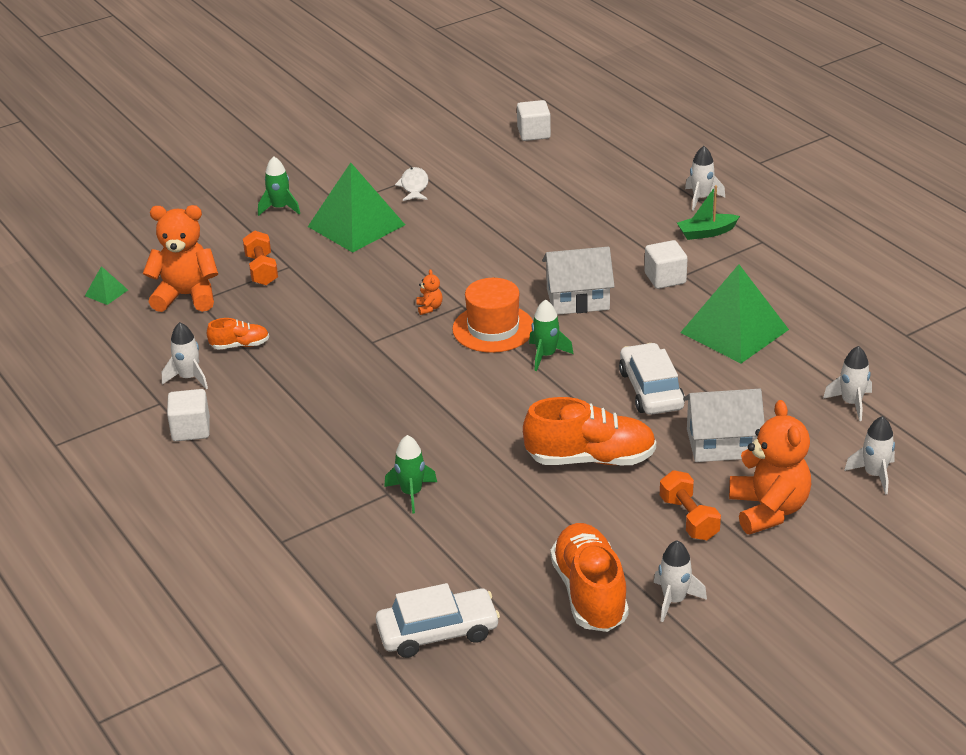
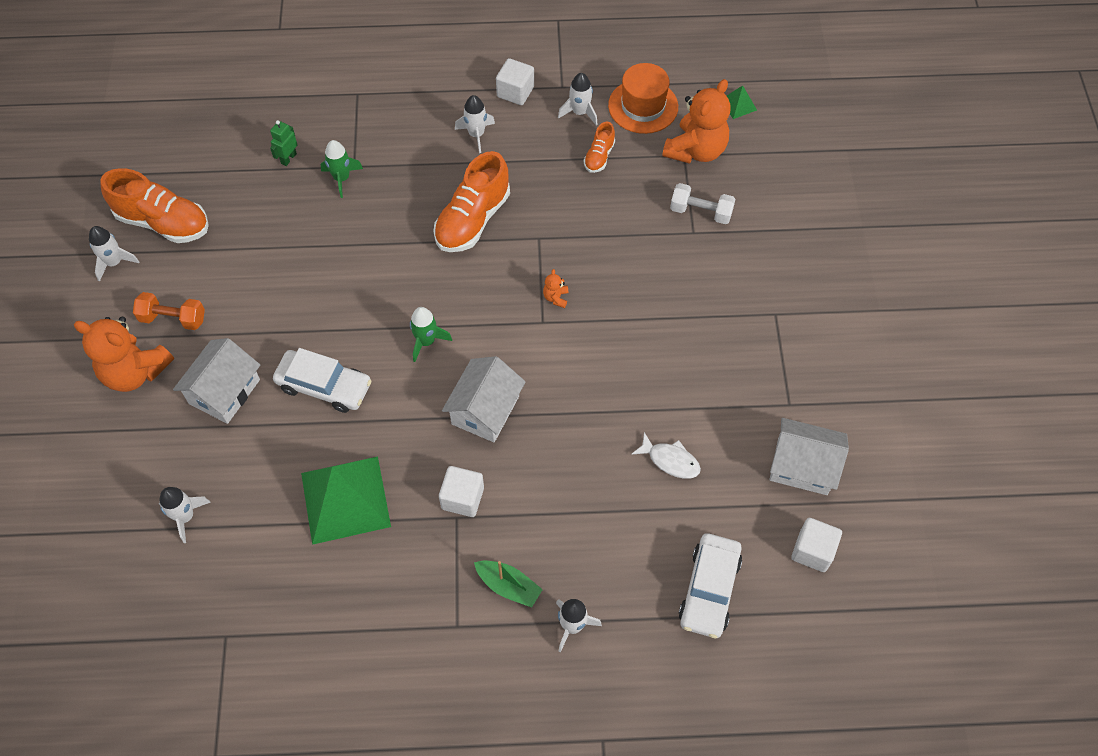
camera: 120 degrees right, 25 degrees up
orange dumbbell [243,230,278,285] -> white dumbbell [670,183,735,224]
green rocket [258,156,300,216] -> none
green pyramid [308,163,405,253] -> none
white car [376,583,500,658] -> white car moved to [679,533,742,638]
white fish [395,167,429,201] -> white fish moved to [631,432,701,479]
orange teddy bear [416,269,443,315] -> orange teddy bear turned 75 degrees clockwise [543,269,569,308]
orange hat [452,278,533,353] -> orange hat moved to [608,63,678,134]
orange shoe [523,397,656,465] -> orange shoe moved to [433,151,510,252]
green boat [677,185,740,240] -> green boat turned 105 degrees clockwise [474,560,543,607]
white rocket [844,416,895,495] -> white rocket moved to [455,95,495,153]
none -> green robot [270,120,298,166]
none -> white house [769,418,849,495]

